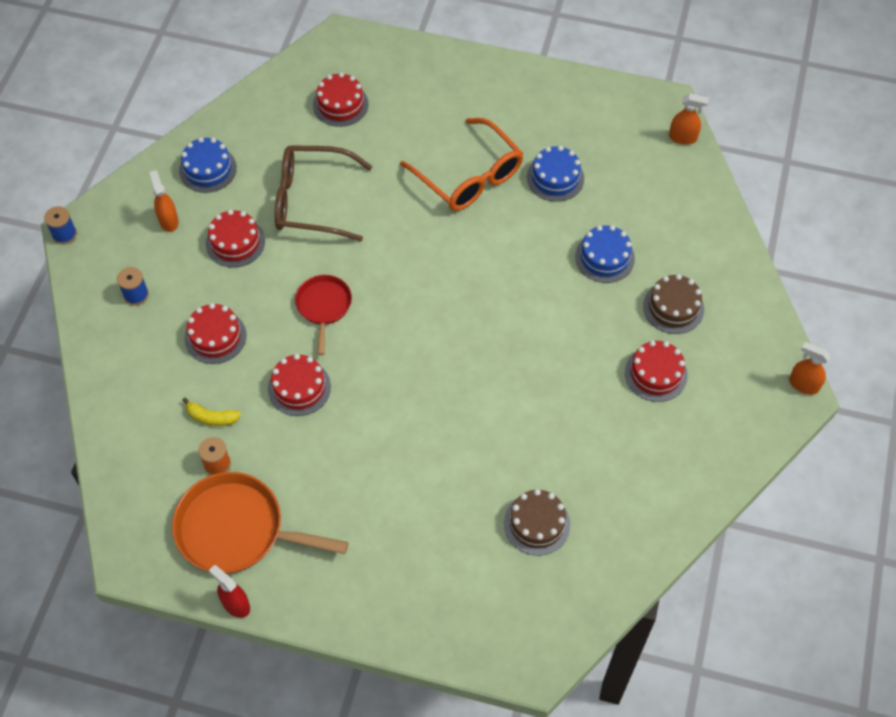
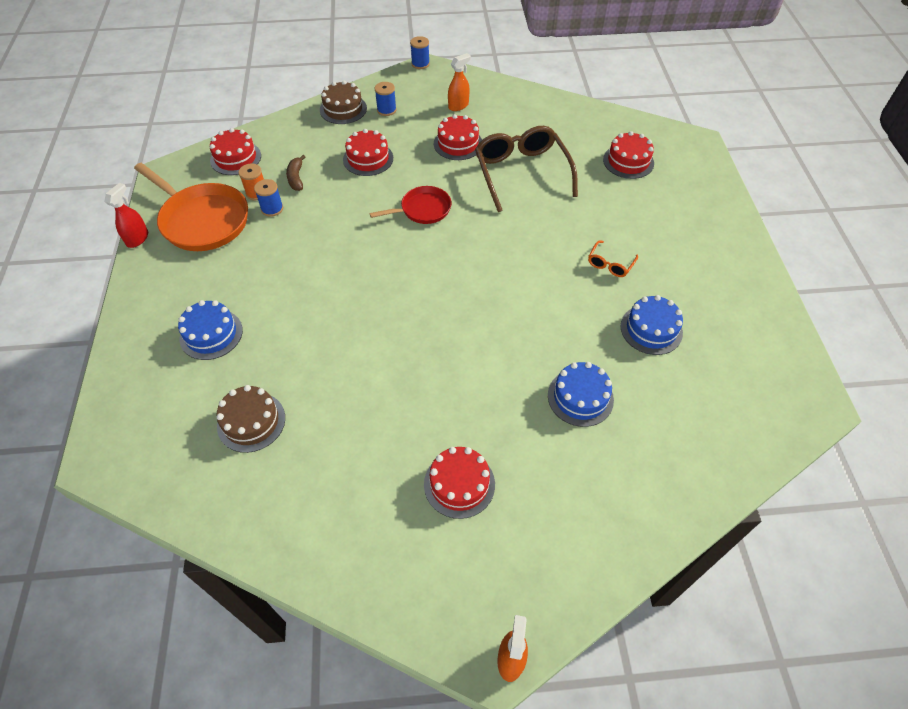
camera: 70 degrees right, 5 degrees down
orange pan [172,472,349,573] -> orange pan turned 135 degrees clockwise [134,163,248,251]
blue cake [179,137,237,193] -> blue cake moved to [178,300,243,360]
yellow banana [182,398,241,426] -> brown banana [286,155,305,191]
red cake [268,354,331,416] -> red cake moved to [210,128,261,175]
orange glasses [400,118,523,211] -> orange glasses [588,241,638,277], size x0.44
brown cake [643,274,704,334] -> brown cake moved to [320,81,367,124]
orange spray bottle [669,93,709,145] -> none
none -> blue spool [254,179,283,217]

